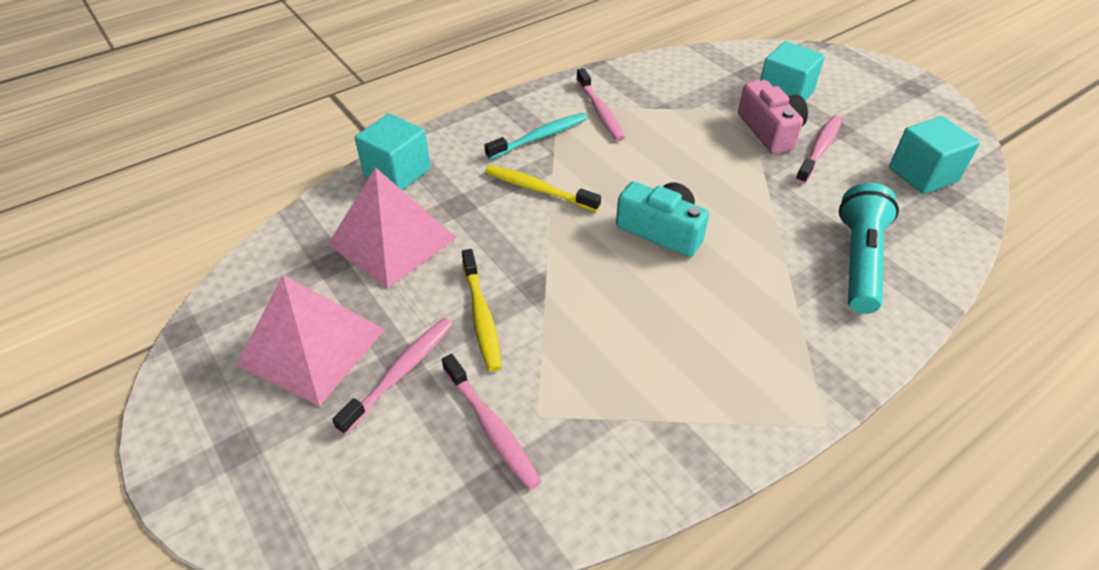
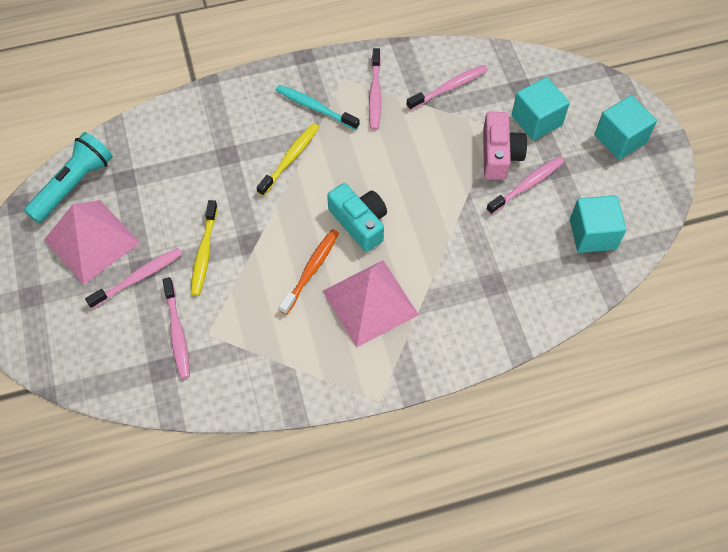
camera: 20 degrees right, 15 degrees up
pink pyramid [328,167,456,289] -> pink pyramid moved to [323,260,419,347]
turquoise cube [355,113,431,190] -> turquoise cube moved to [595,95,657,160]
turquoise toothbrush [485,113,587,160] -> turquoise toothbrush turned 135 degrees counterclockwise [276,85,360,130]
yellow toothbrush [485,165,601,212] -> yellow toothbrush turned 75 degrees clockwise [257,123,319,196]
turquoise flashlight [839,183,899,314] -> turquoise flashlight moved to [24,132,113,223]
none -> orange toothbrush [279,229,339,315]
none -> pink toothbrush [406,65,488,110]

